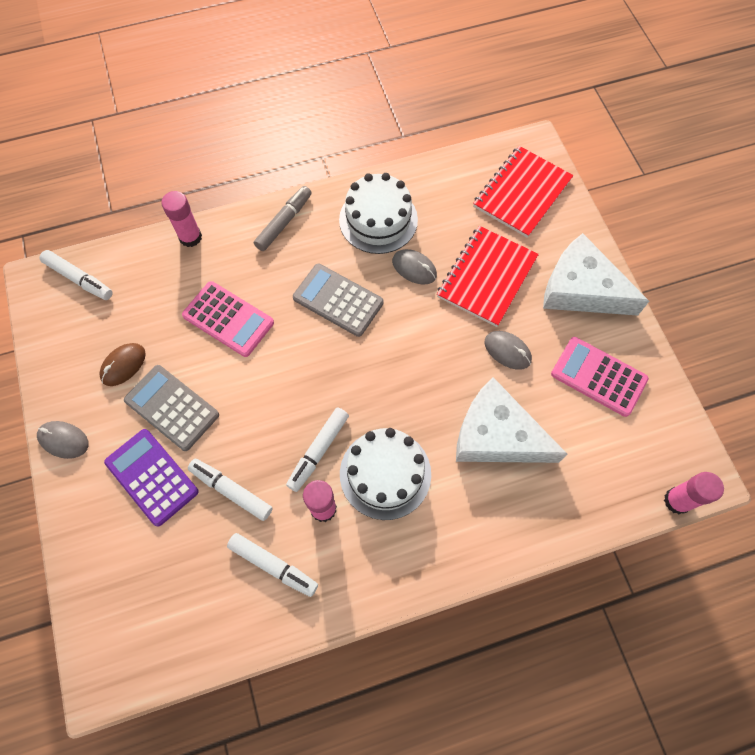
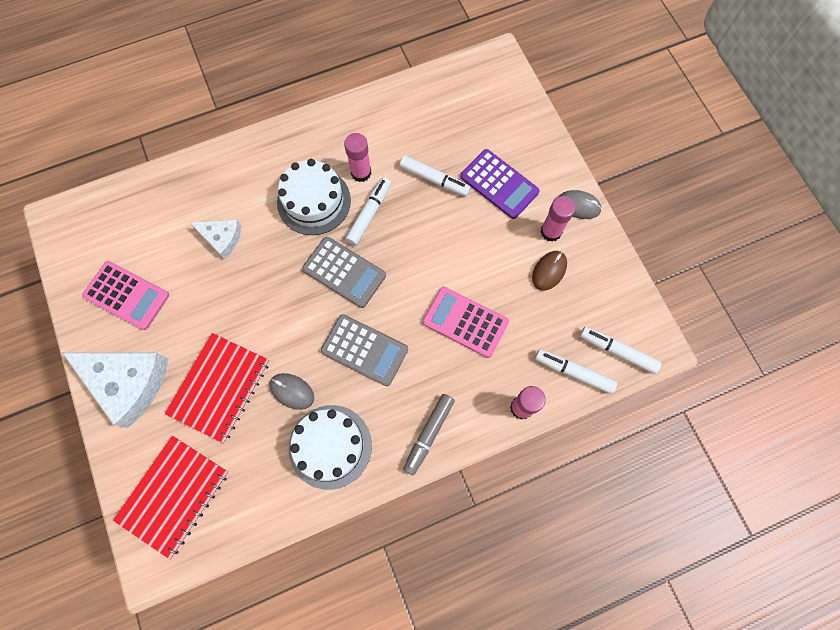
camera: 175 degrees right, 5 degrees up
grey calculator [124,365,219,451] -> grey calculator moved to [302,237,386,308]
white marker [227,533,318,597] -> white marker moved to [535,349,617,394]
white cheese [456,377,567,463] -> white cheese [190,219,241,260], size x0.55
grey mouse [485,331,532,370] -> none
pink glue stick [664,472,724,514] -> pink glue stick moved to [541,196,576,242]

